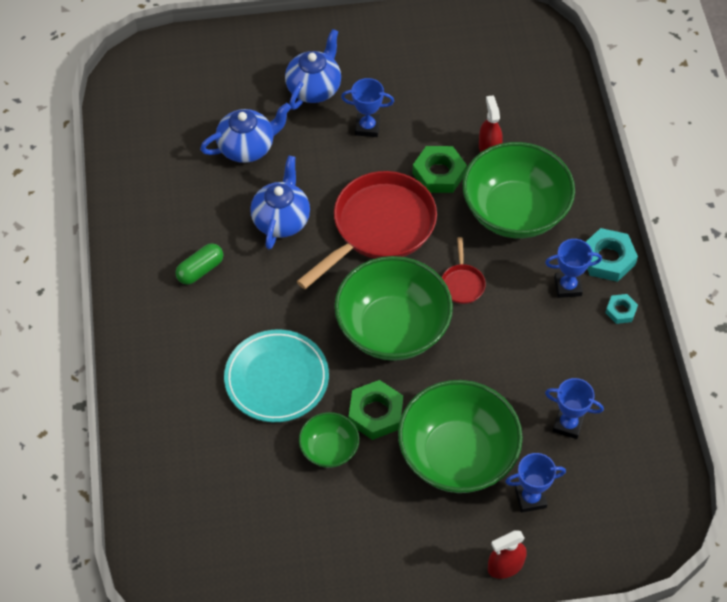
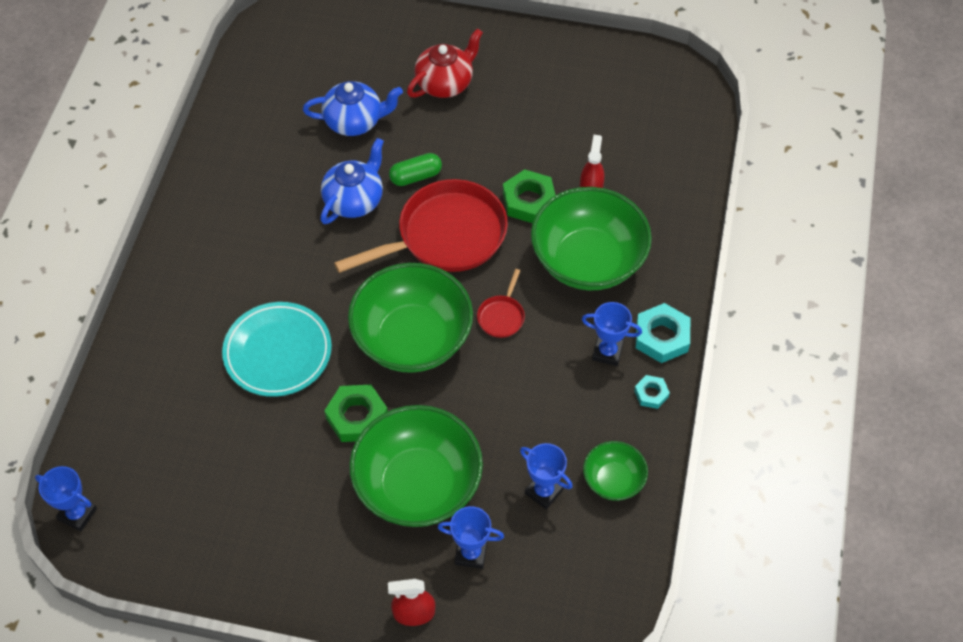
camera: 20 degrees right, 0 degrees up
green capsule [175,243,223,285] -> green capsule moved to [389,153,442,186]
blue teapot [285,29,341,110] -> red teapot [407,28,483,98]
green bowl [299,412,359,468] -> green bowl moved to [583,441,648,501]
blue trophy [341,78,394,137] -> blue trophy moved to [35,466,97,531]

